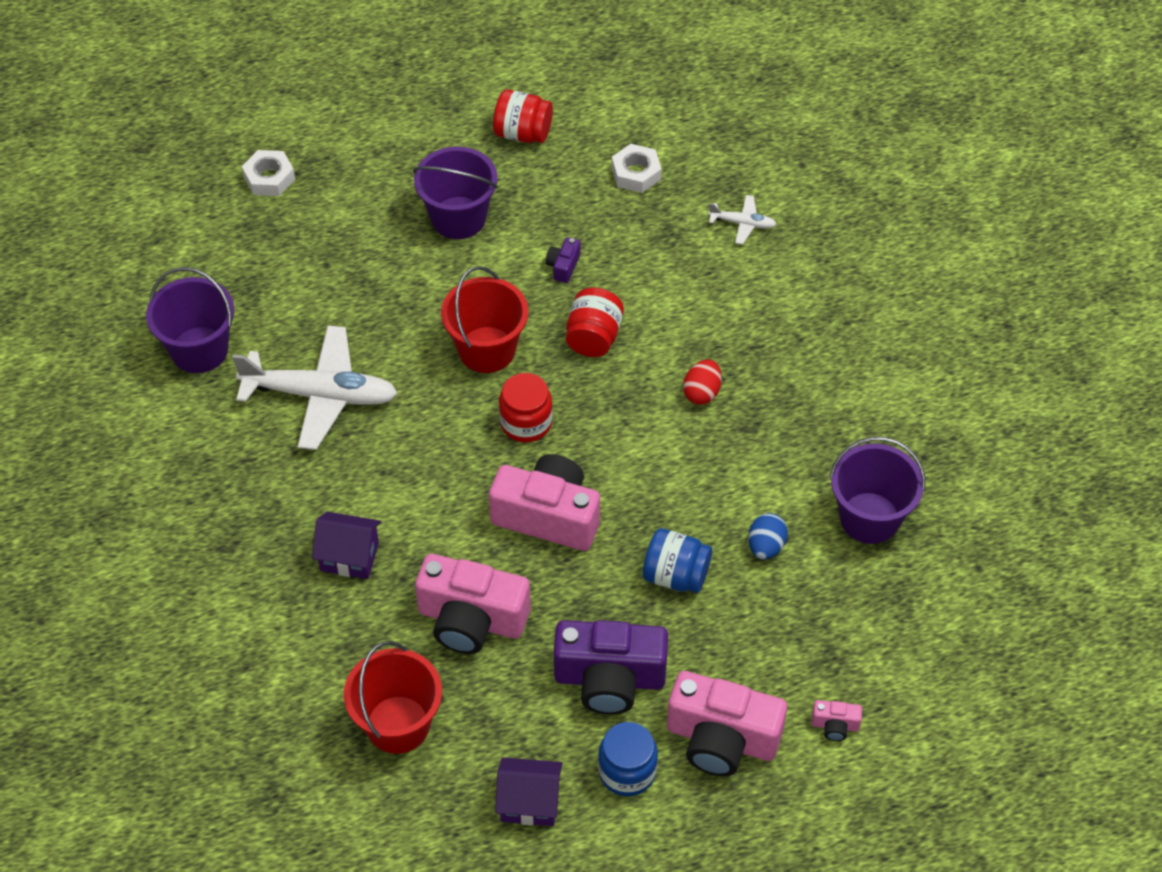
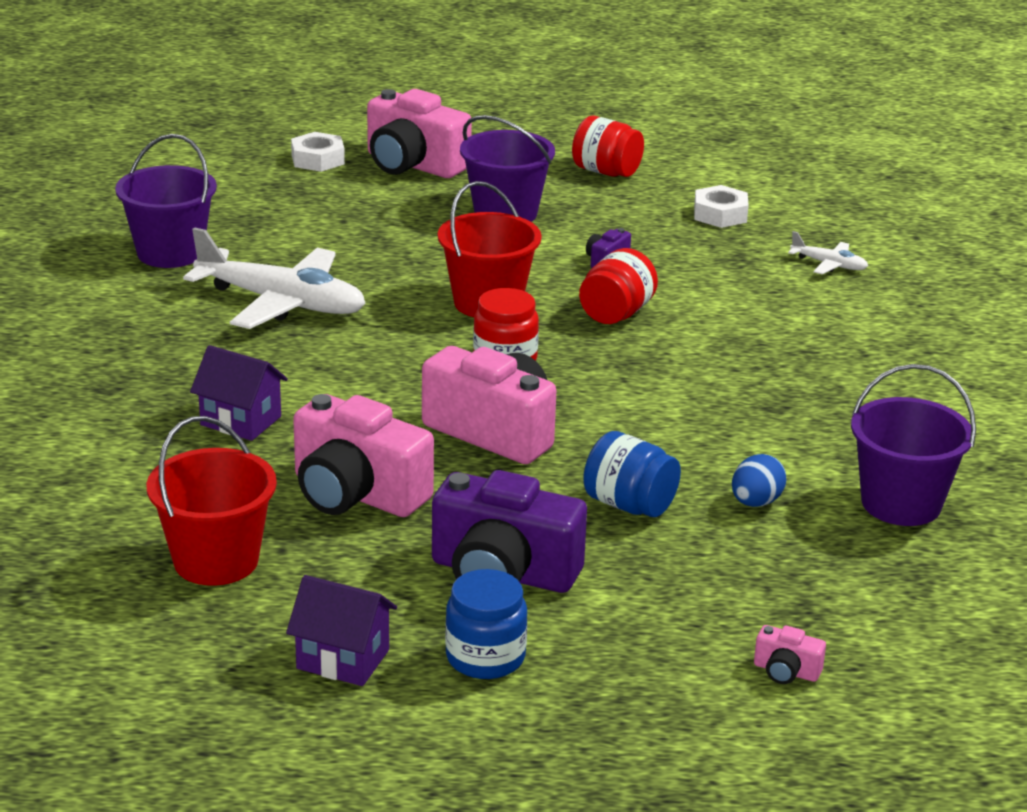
camera: 15 degrees right, 25 degrees down
pink camera [667,671,787,776] -> pink camera moved to [367,89,472,178]
red egg [683,359,721,405] -> none

